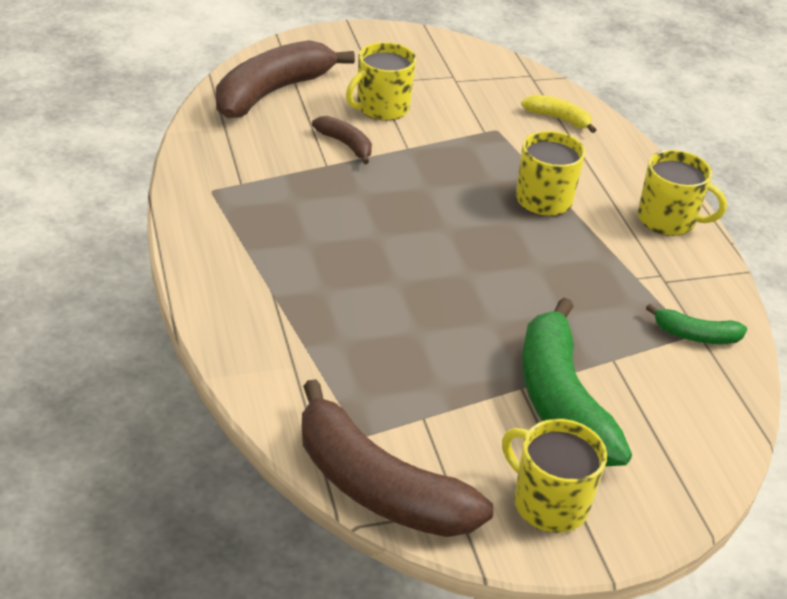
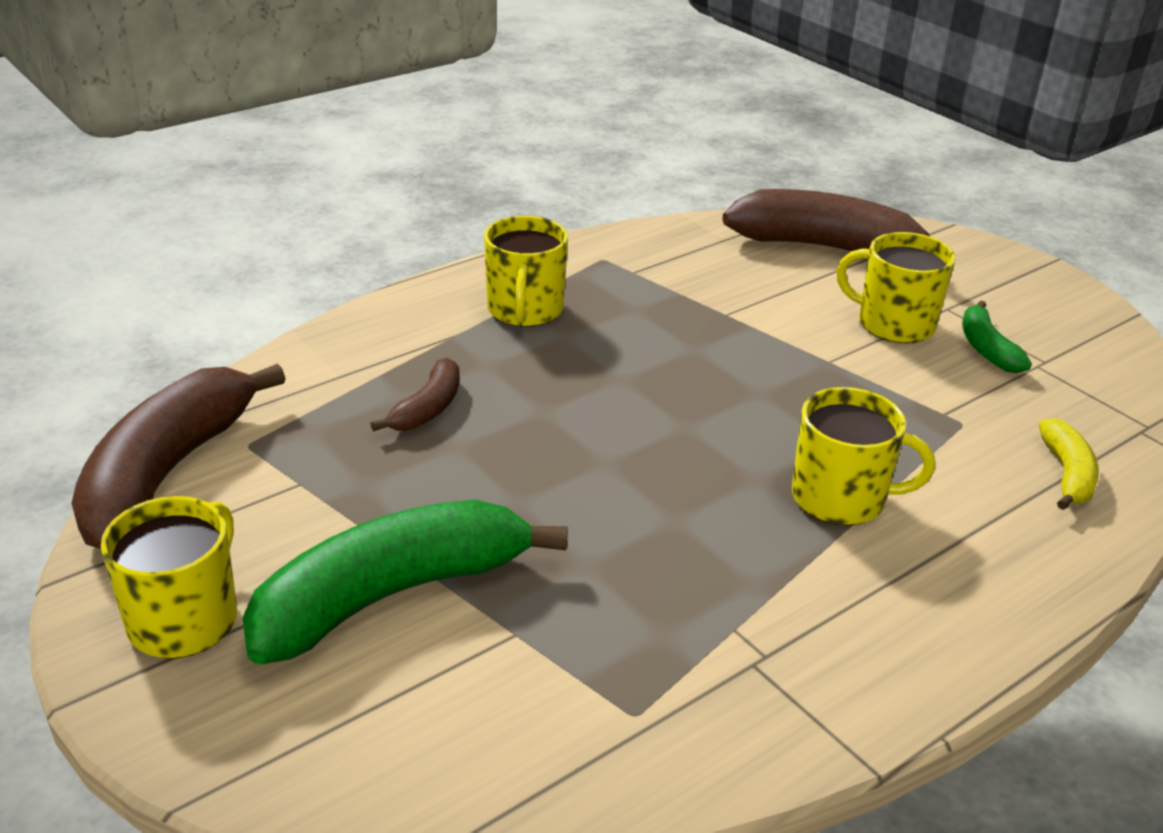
camera: 70 degrees right, 5 degrees down
brown banana [312,116,372,164] -> brown banana moved to [370,358,460,431]
yellow mug [638,150,727,236] -> yellow mug moved to [484,216,568,327]
green banana [646,304,747,344] -> green banana moved to [962,301,1032,373]

